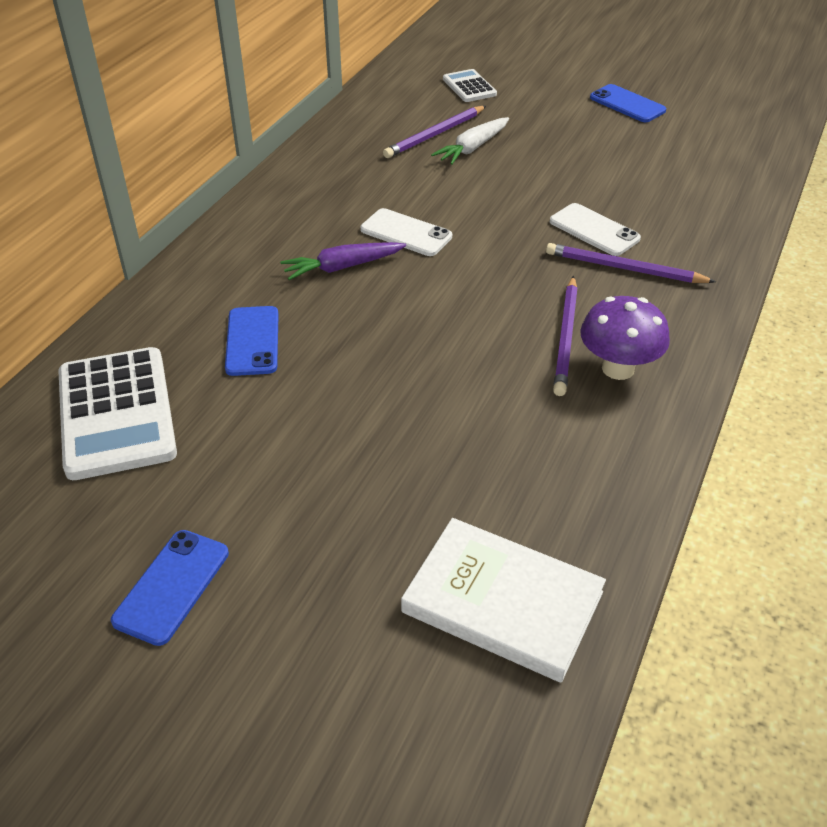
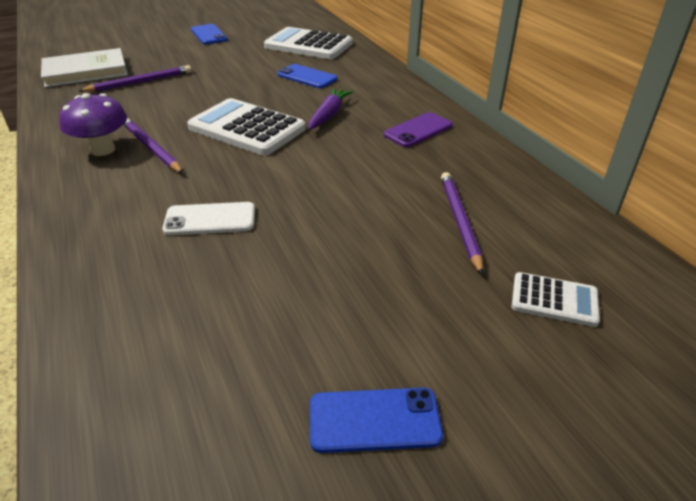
camera: 130 degrees right, 5 degrees down
white phone [360,208,452,256] -> none
white carrot [431,117,509,165] -> none
purple pencil [546,243,716,283] -> purple pencil moved to [79,65,192,92]
none -> white calculator [187,98,306,156]
none -> purple phone [384,112,453,147]

